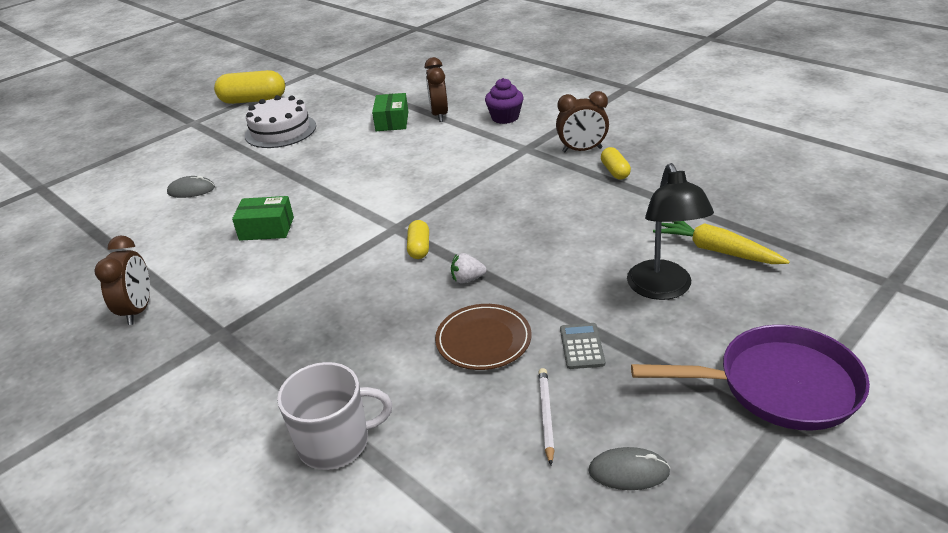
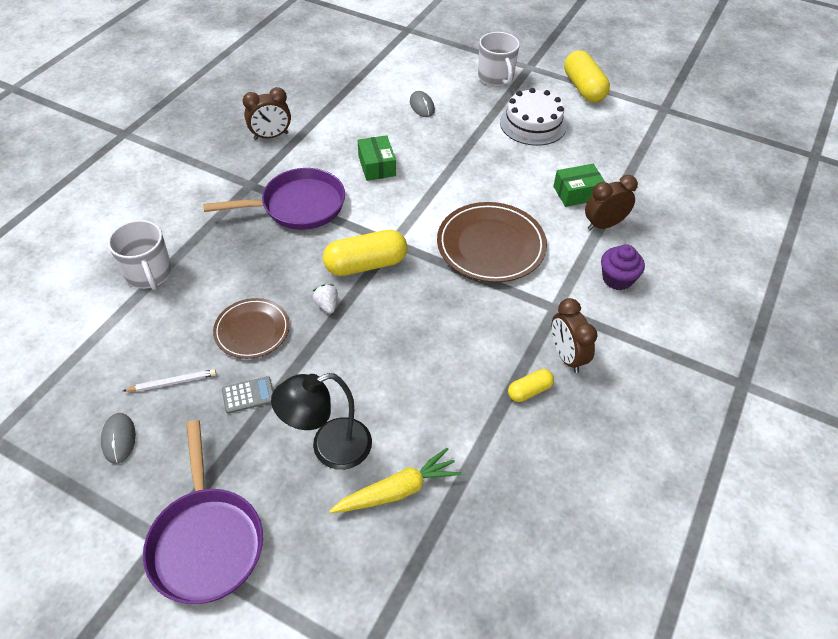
camera: 70 degrees right, 15 degrees up
yellow capsule [407,220,429,259] -> yellow capsule [323,230,407,276], size x1.90
yellow carrot [653,221,790,264] -> yellow carrot turned 45 degrees clockwise [329,448,461,513]
none -> purple pan [203,168,345,230]
none -> brown plate [437,202,547,282]
none -> white mug [478,32,520,87]

